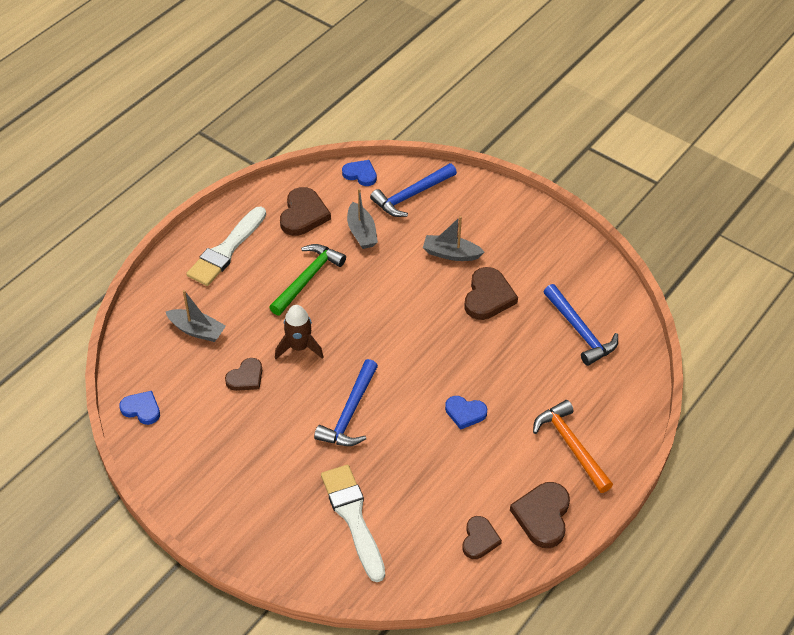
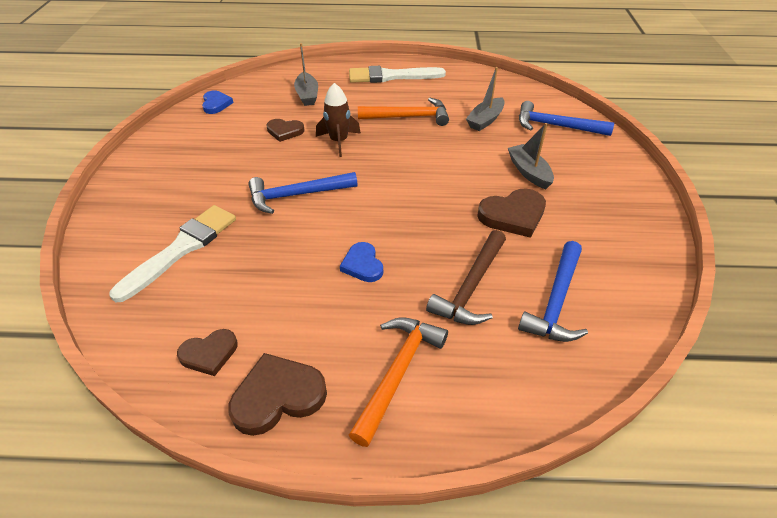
camera: 55 degrees right, 5 degrees down
green hammer [269,244,346,316] -> orange hammer [358,98,449,126]
brown heart [280,187,331,236] -> none
blue heart [342,160,377,186] -> none
none -> brown hammer [426,230,506,325]

